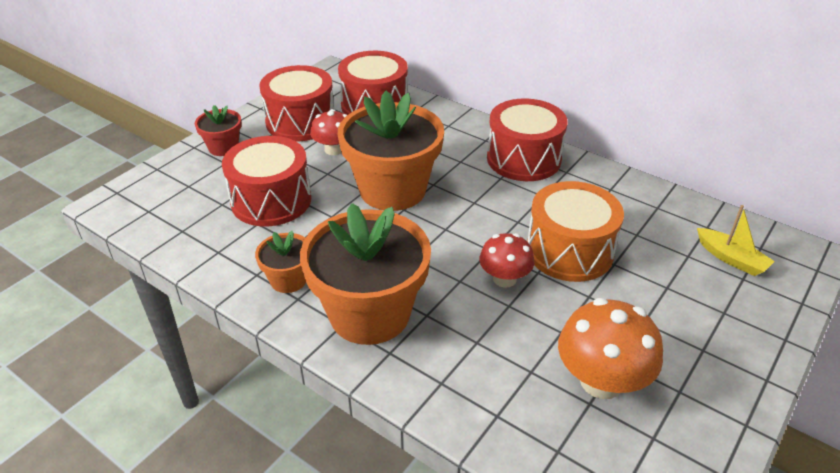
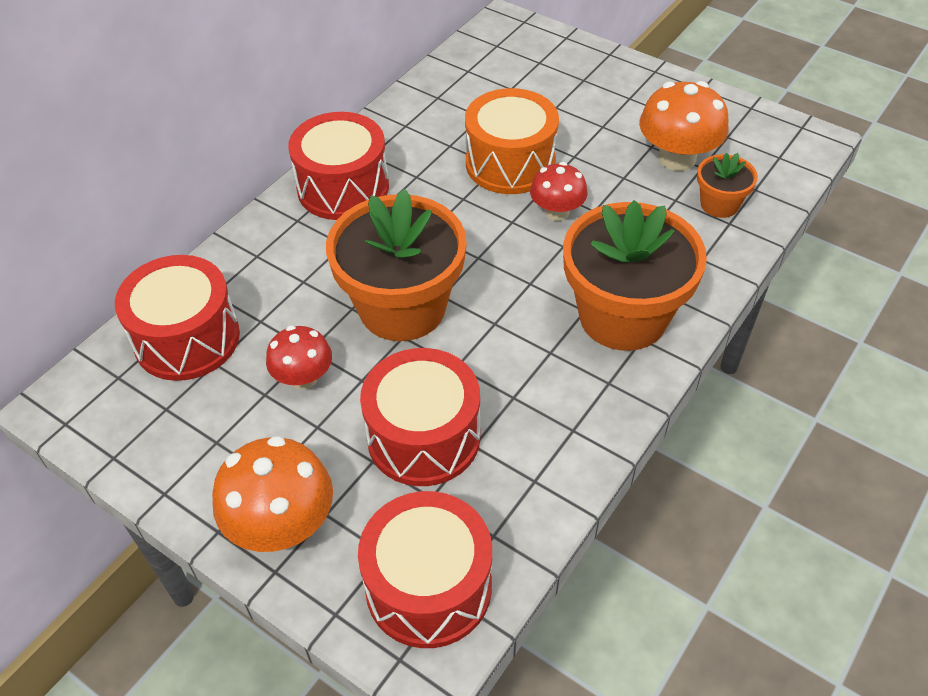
camera: 90 degrees left, 10 degrees up
red flower pot [195,105,242,156] -> orange mushroom [212,436,333,552]
orange flower pot [255,231,306,293] -> orange flower pot moved to [697,153,758,218]
red drum [260,65,334,141] -> red drum moved to [358,491,492,648]
yellow boat [697,205,775,276] -> none

